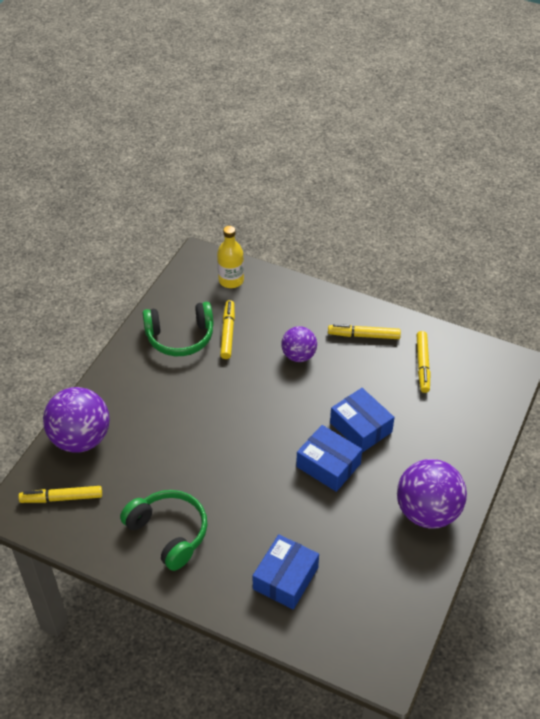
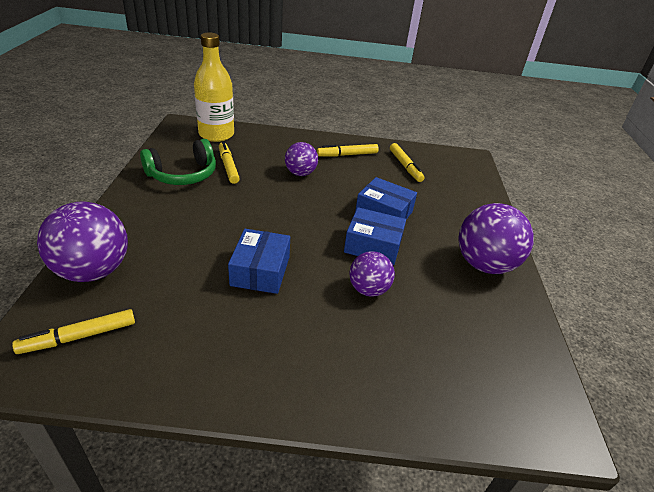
camera: 25 degrees left, 10 degrees down
green headphones [120,490,208,571] -> none
yellow bottle [217,226,244,288] -> yellow bottle [194,33,234,142], size x1.54
blue box [253,534,319,610] -> blue box moved to [228,229,290,294]
none -> purple ball [349,251,395,297]

